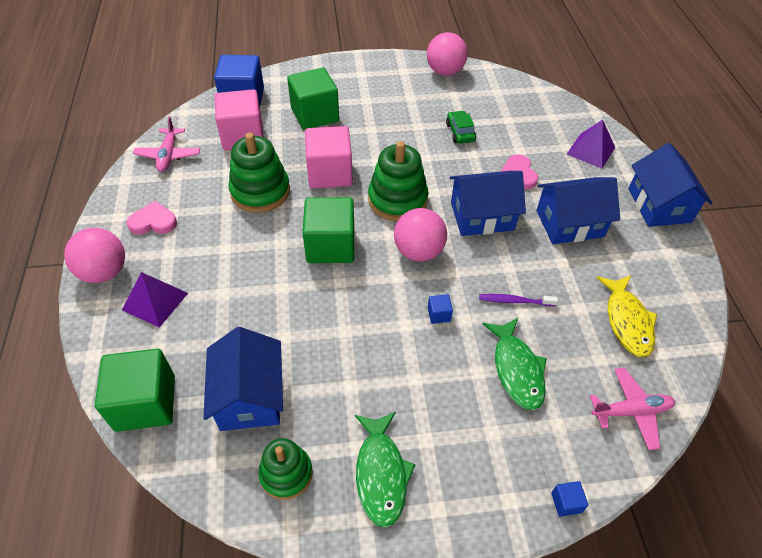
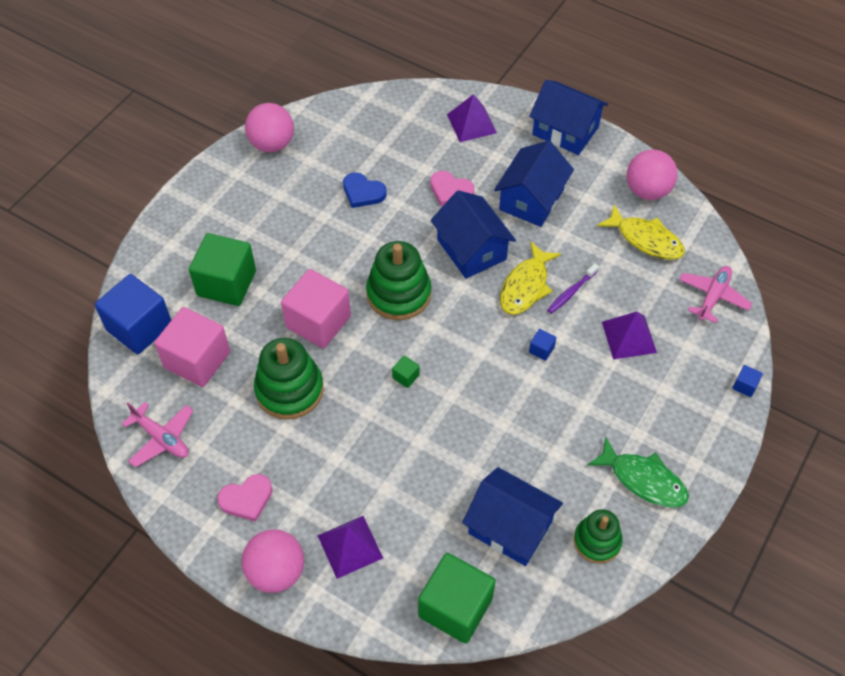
camera: 50 degrees left, 5 degrees up
pink heart [127,201,177,234] -> pink heart turned 150 degrees counterclockwise [217,474,273,522]
green cube [302,197,354,263] -> green cube [392,355,420,388], size x0.40
pink ball [394,208,447,261] -> pink ball moved to [626,149,678,200]
green car [446,111,476,144] -> blue heart [343,172,387,208]
blue house [450,171,526,236] -> blue house turned 60 degrees counterclockwise [431,190,516,279]
green fish [483,318,547,410] -> purple pyramid [602,312,657,359]
none -> yellow fish [500,241,561,315]

